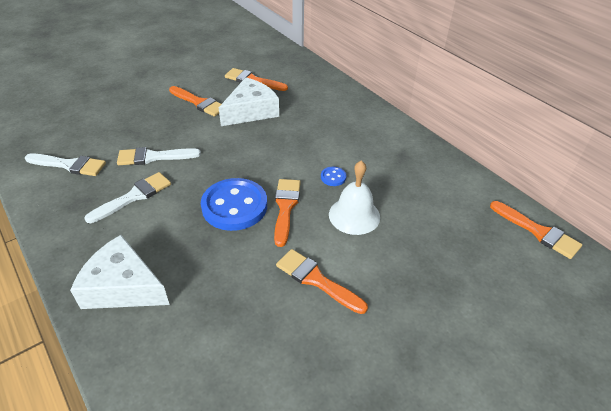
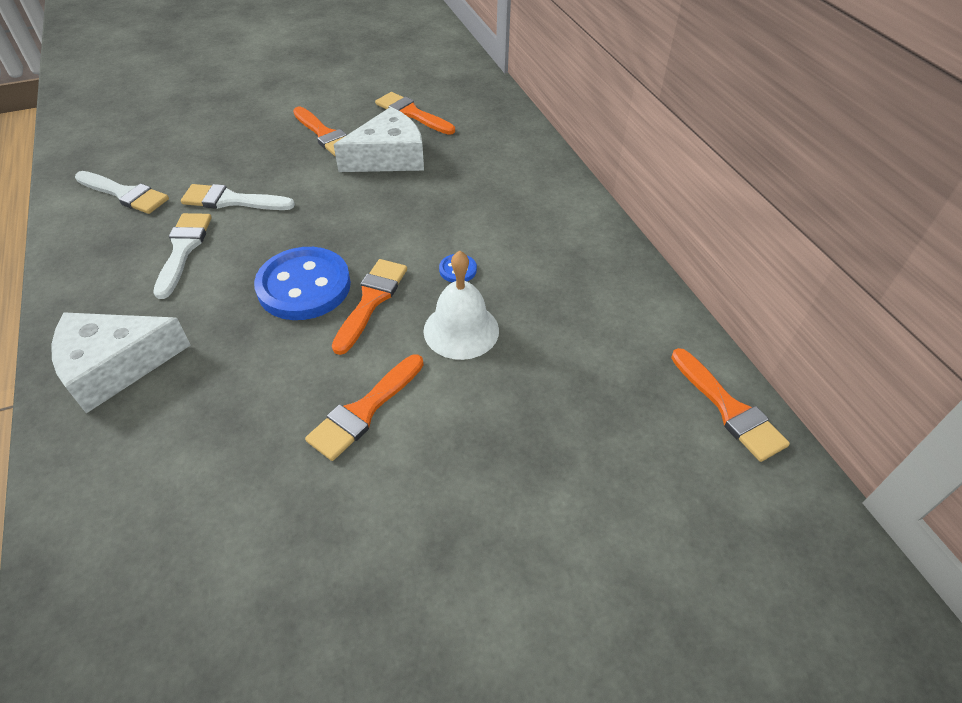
camera: 15 degrees right, 5 degrees up
white cheese [70,235,170,309] -> white cheese turned 60 degrees counterclockwise [52,312,191,413]
white brush [84,172,171,223] -> white brush turned 60 degrees counterclockwise [153,213,212,299]
orange brush [276,249,368,314] -> orange brush turned 105 degrees counterclockwise [305,355,424,461]

